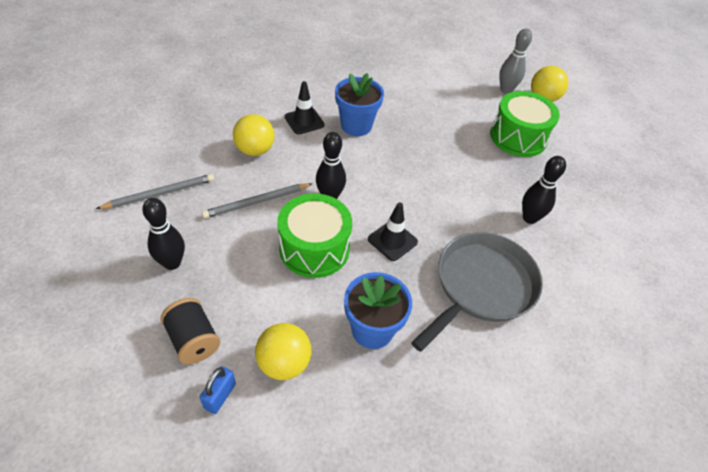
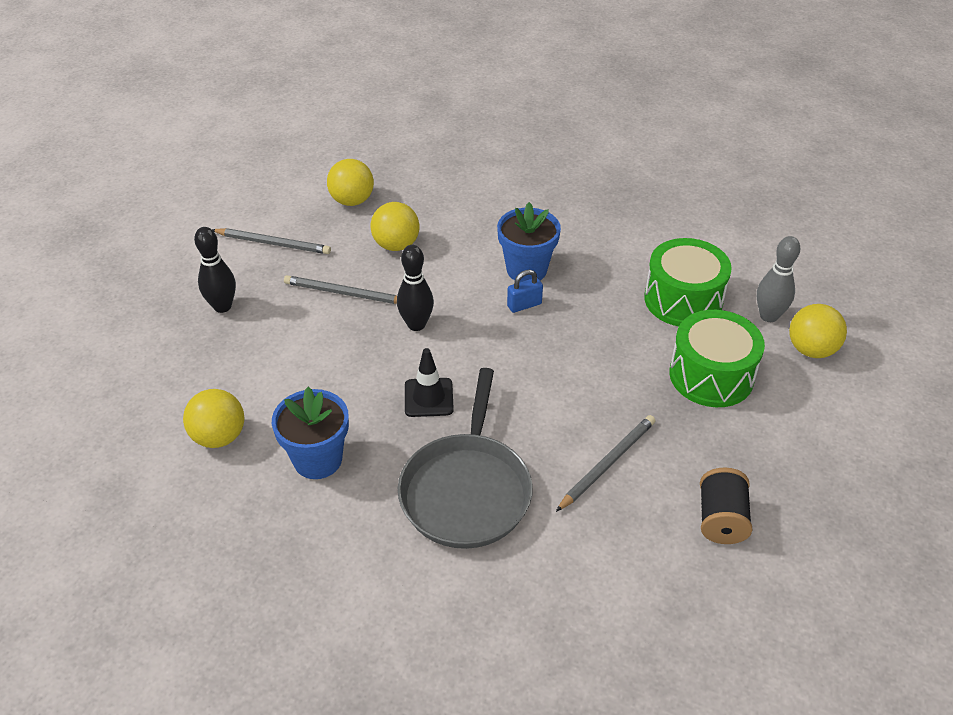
camera: 45 degrees right, 5 degrees down
black spool [160,298,220,364] -> black spool moved to [700,467,752,544]
blue padlock [200,366,236,414] -> blue padlock moved to [507,270,543,313]
green drum [277,193,352,278] -> green drum moved to [644,238,732,326]
black traffic cone [285,81,325,134] -> none
grey pan [411,232,543,352] -> grey pan turned 105 degrees clockwise [398,368,533,549]
black bowling pin [522,156,566,224] -> grey pencil [556,415,655,512]
none -> yellow ball [327,159,374,206]

